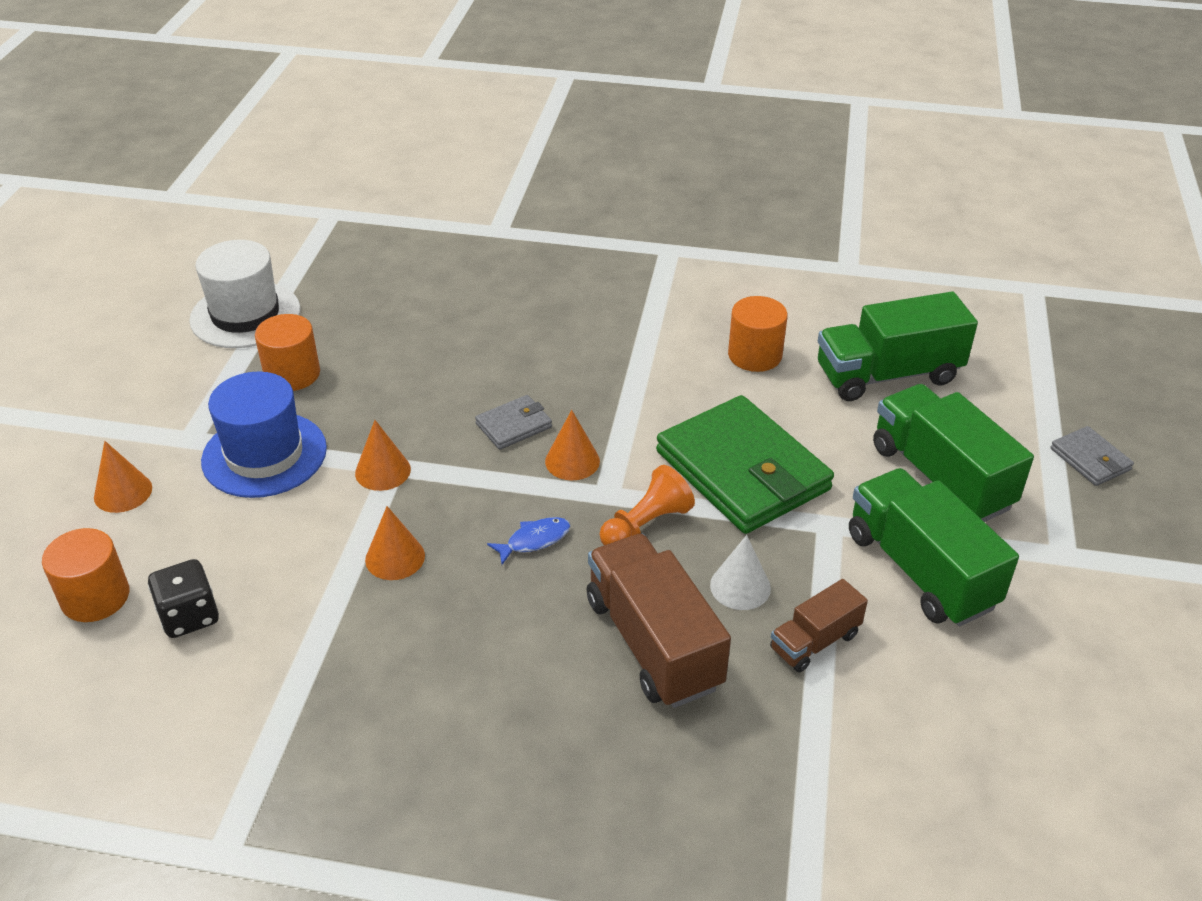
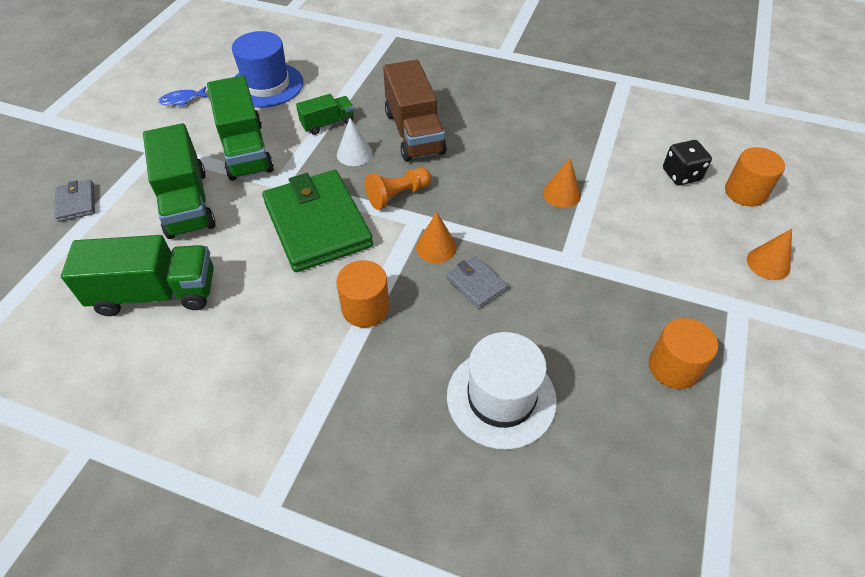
camera: 170 degrees left, 10 degrees up
white hat [189,240,300,348] -> white hat moved to [447,332,557,450]
blue hat [201,372,327,498] -> blue hat moved to [232,31,303,108]
orange cone [355,420,411,491] -> none
grey wallet [475,395,552,450] -> grey wallet turned 75 degrees clockwise [447,256,508,309]
blue fish [487,517,570,565] -> blue fish moved to [158,87,209,106]
orange cylinder [728,296,788,372] -> orange cylinder moved to [336,260,390,328]
brown truck [770,579,868,673] -> green truck [296,94,354,135]

